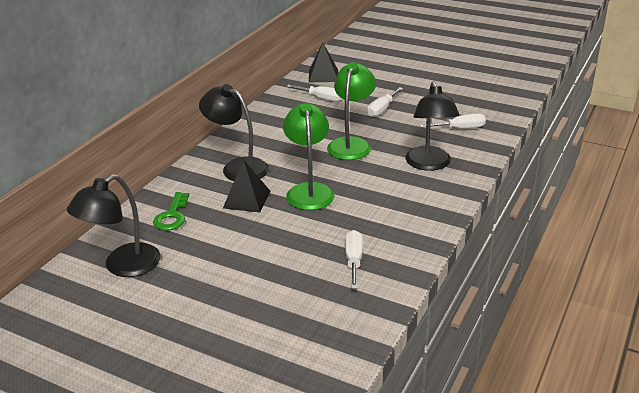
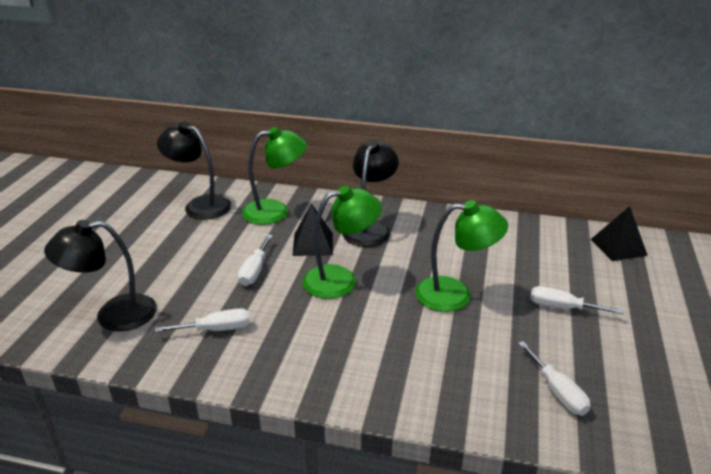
camera: 75 degrees right, 0 degrees up
green key [153,192,189,231] -> green lamp [242,127,307,225]
white screwdriver [287,85,343,102] -> white screwdriver moved to [238,235,273,286]
black lamp [405,81,460,171] -> black lamp moved to [44,220,157,332]

